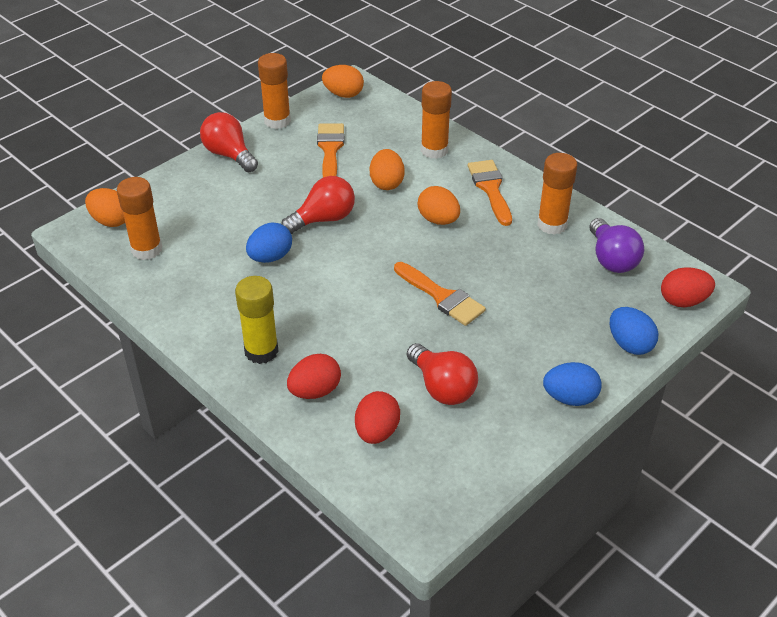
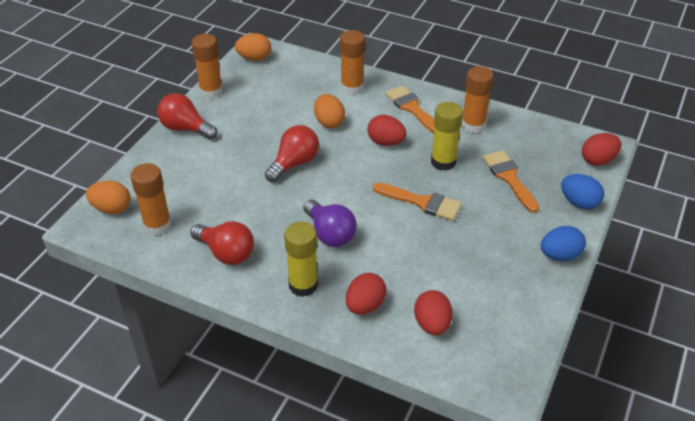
camera: 20 degrees left, 0 degrees up
blue egg [246,222,292,263] -> none
orange brush [317,123,344,177] -> orange brush moved to [482,150,539,213]
red light bulb [407,343,478,405] -> red light bulb moved to [190,221,254,265]
orange egg [418,186,460,225] -> red egg [367,115,406,146]
purple light bulb [589,218,644,273] -> purple light bulb moved to [303,199,357,247]
none -> yellow glue stick [431,102,463,171]

